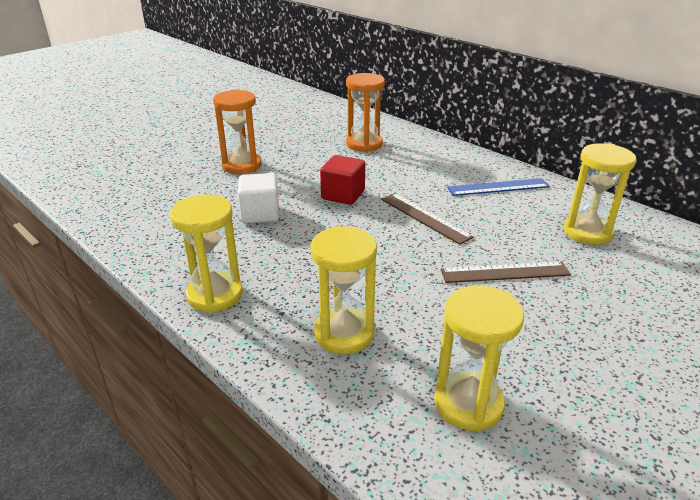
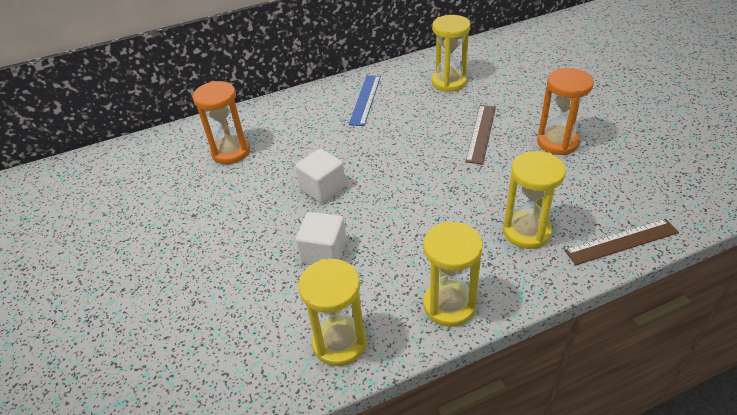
camera: 65 degrees left, 10 degrees up
orange hourglass [213,89,262,174] -> orange hourglass moved to [537,68,594,155]
red cube [320,155,365,205] -> white cube [295,149,346,203]
brown ruler [381,193,474,245] -> brown ruler moved to [564,219,679,265]
yellow hourglass [434,285,524,432] -> yellow hourglass moved to [298,259,367,366]

